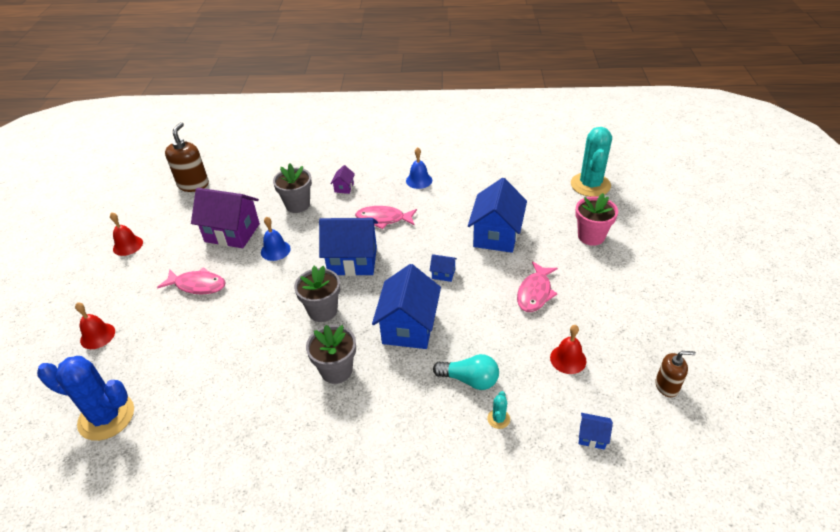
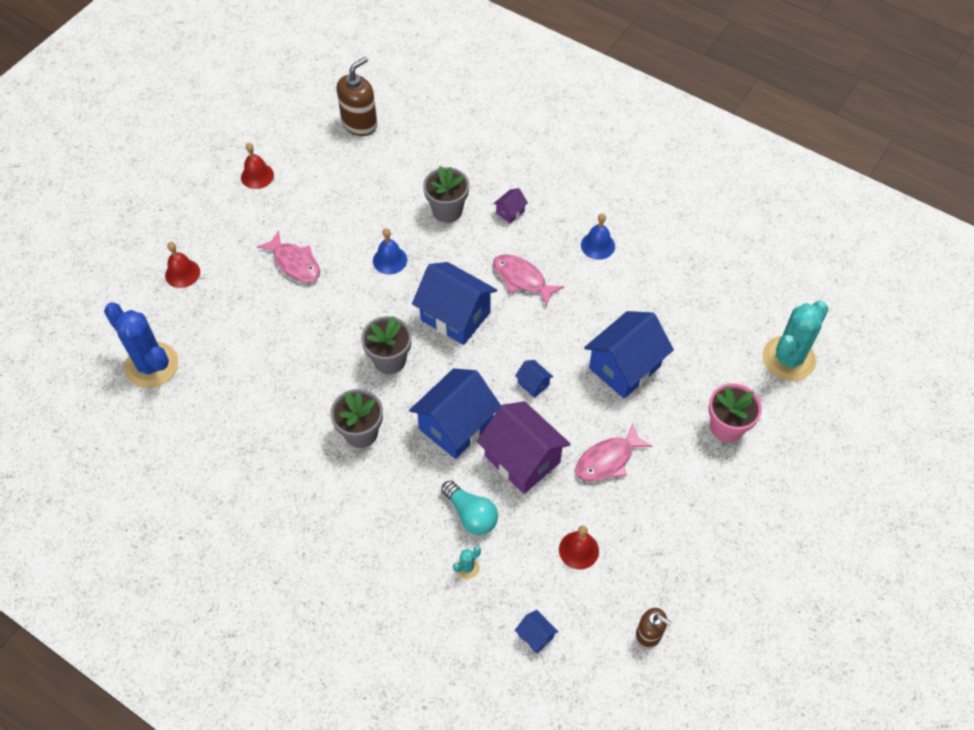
camera: 30 degrees right, 15 degrees up
purple house [191,188,260,248] -> purple house moved to [477,401,570,494]

